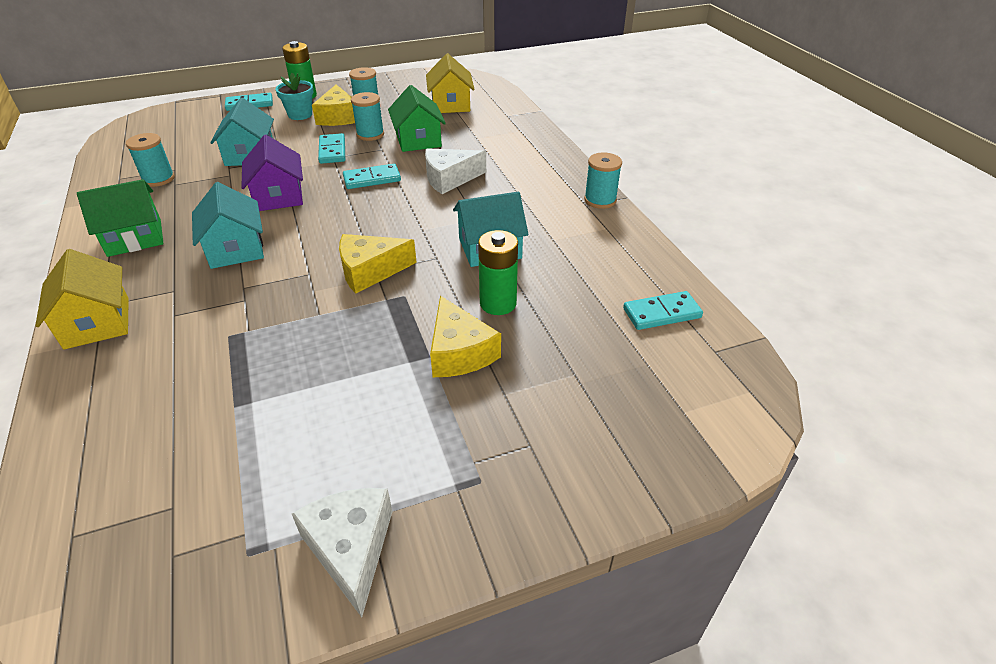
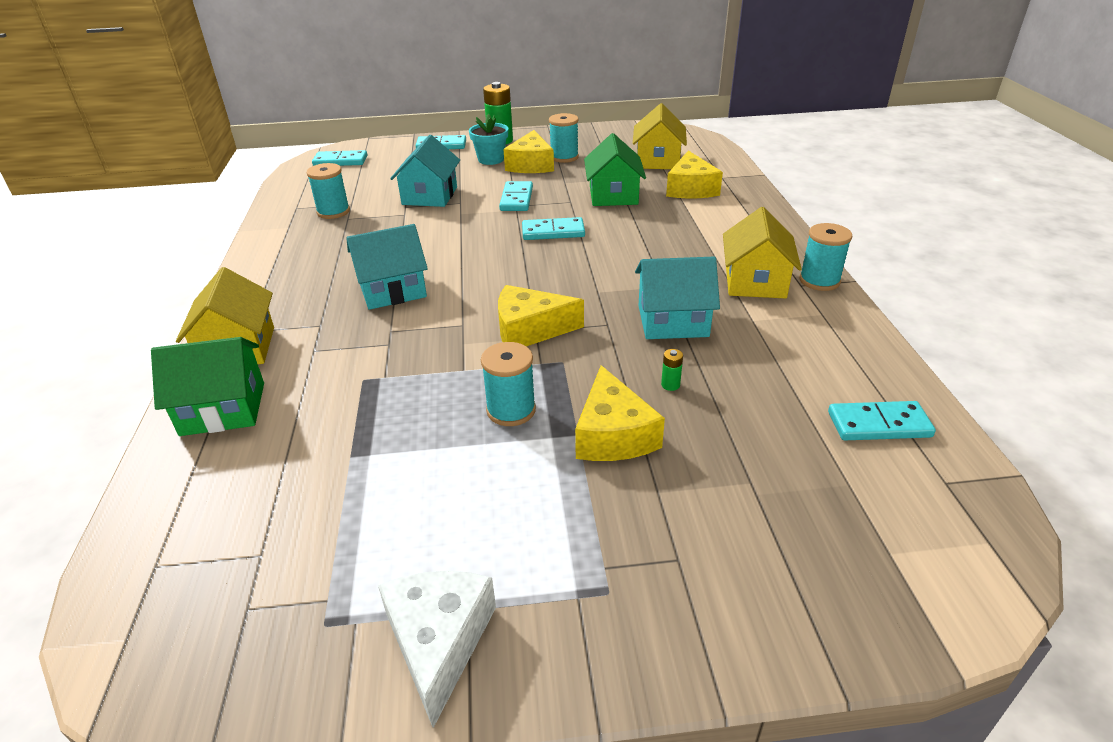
camera: 15 degrees right, 5 degrees down
green house [77,179,163,257] -> green house moved to [151,337,264,436]
turquoise house [192,182,264,269] -> turquoise house turned 75 degrees clockwise [346,224,428,310]
purple house [241,135,303,211] -> none
turquoise spool [351,92,384,141] -> turquoise spool moved to [481,342,536,426]
white cheese [425,148,486,194] -> none
green battery [478,230,518,315] -> green battery [661,349,683,391], size x0.42
none -> turquoise domino [312,150,367,166]
none -> yellow cheese [666,150,723,199]
none -> yellow house [723,207,802,298]

